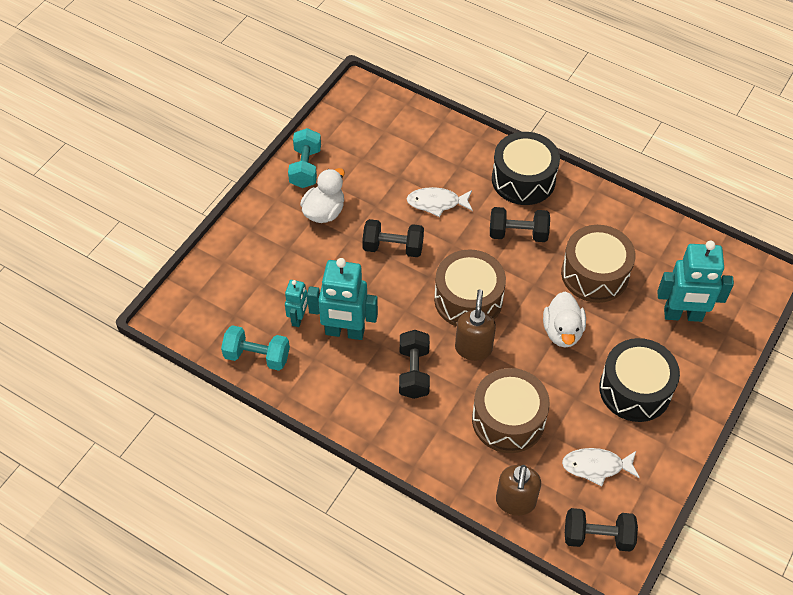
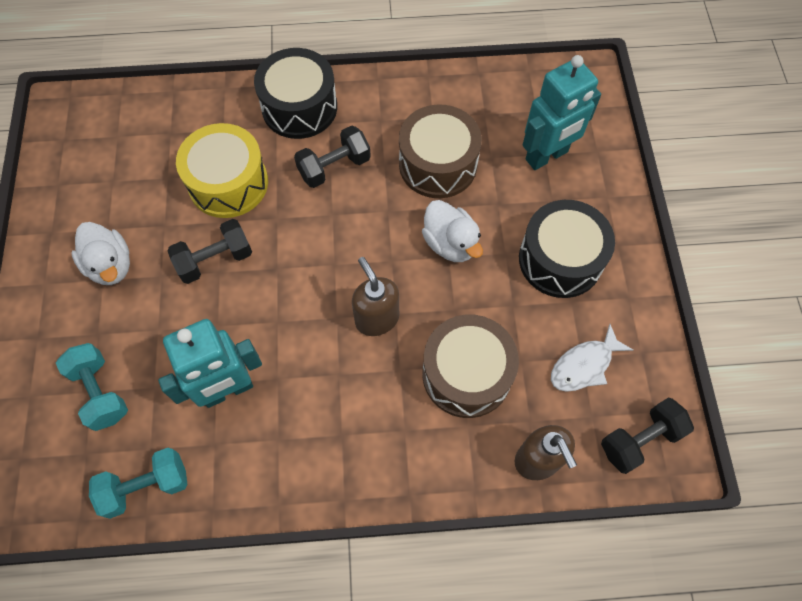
camera: 35 degrees left, 10 degrees up
turquoise robot [285,280,308,327] -> none
turquoise dumbbell [288,128,321,188] -> turquoise dumbbell moved to [56,343,128,431]
white duck [300,168,345,223] -> white duck turned 150 degrees clockwise [71,222,130,285]
black dumbbell [399,330,430,399] -> none
white fish [407,187,473,217] -> yellow drum [176,123,268,218]
brown drum [434,249,506,327] -> none

